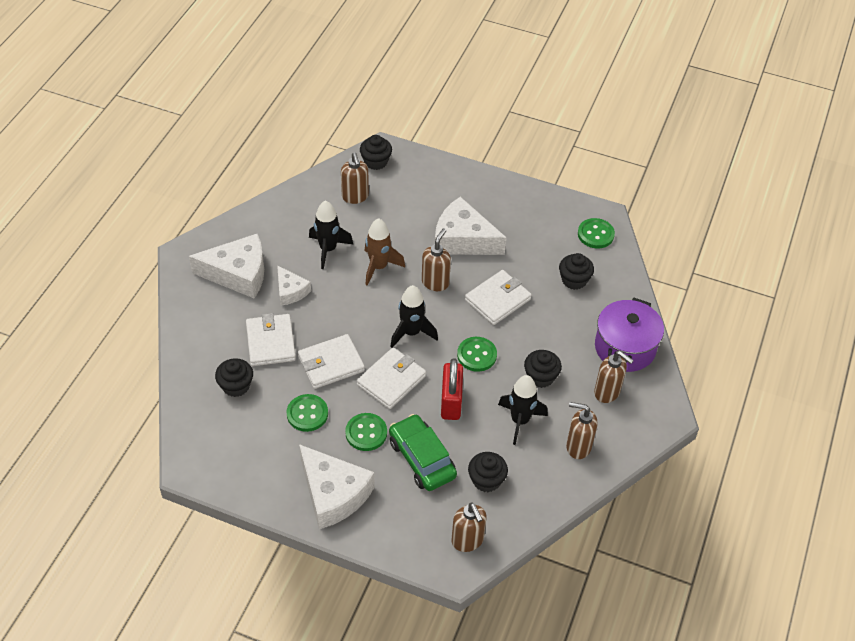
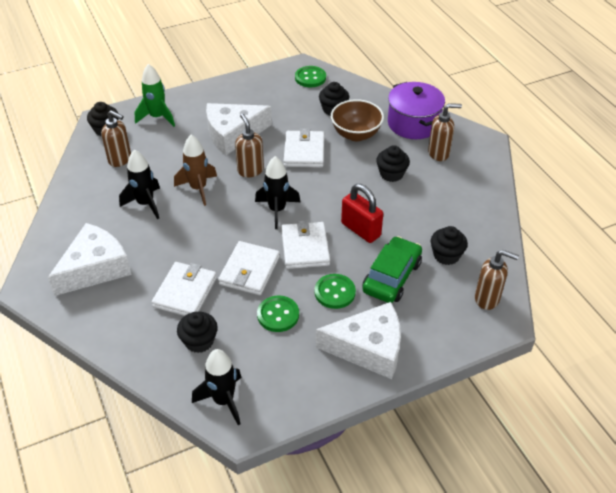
camera: 45 degrees left, 5 degrees down
white wallet [246,313,296,366] -> white wallet turned 75 degrees clockwise [152,262,217,316]
white cheese [277,265,311,306] -> none
green car [389,414,457,491] -> green car turned 105 degrees clockwise [363,236,422,303]
green button [457,337,497,372] -> none
black rocket [498,375,548,445] -> black rocket moved to [192,349,242,425]
brown soap dispenser [566,402,597,459] -> none
none -> green rocket [135,64,175,127]
none -> brown bowl [331,99,384,141]

